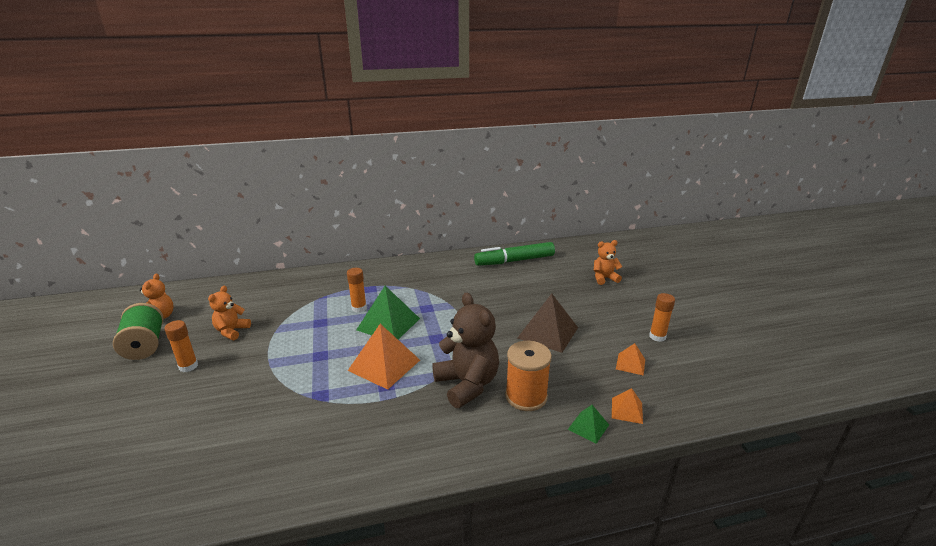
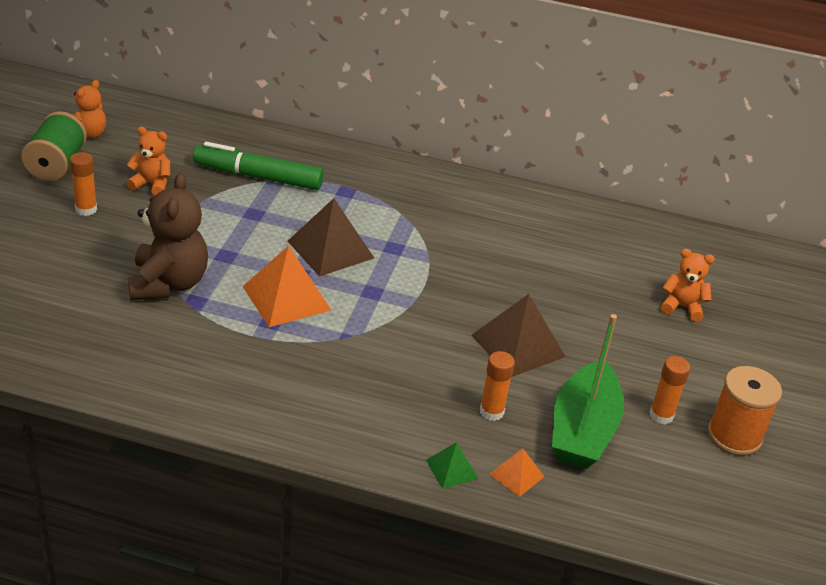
camera: 25 degrees right, 10 degrees up
orange teddy bear [208,286,251,340] -> orange teddy bear turned 60 degrees clockwise [126,127,170,196]
orange glue stick [347,268,367,313] -> orange glue stick moved to [480,351,515,421]
green pyramid [356,286,420,340] -> brown pyramid [288,198,374,277]
brown teddy bear [432,292,499,408] -> brown teddy bear moved to [128,173,208,300]
green marker [474,242,555,266] -> green marker moved to [193,142,324,190]
orange spool [505,341,552,411] -> orange spool moved to [708,366,782,456]
orange pyramid [616,343,645,376] -> green boat [552,314,624,469]

